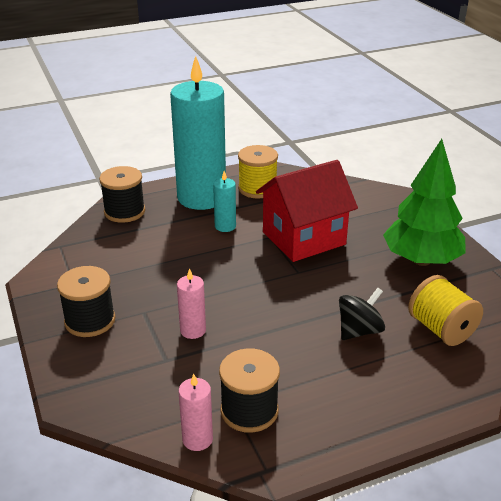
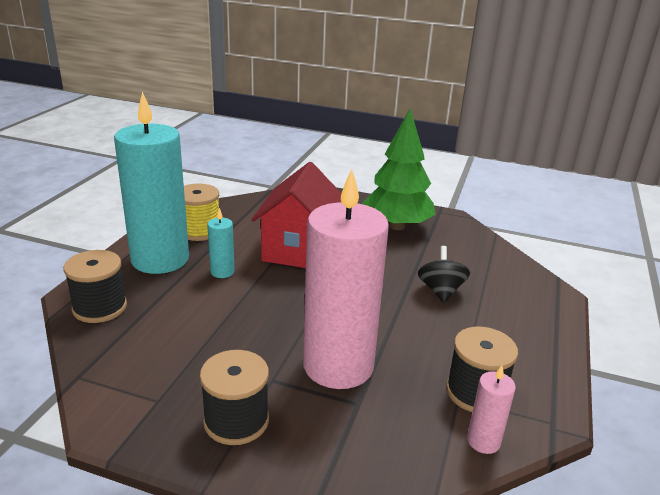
camera: 50 degrees left, 5 degrees down
pink candle [177,268,206,339] -> pink candle [303,169,389,389], size x2.43
yellow spool [408,275,483,346] -> none

